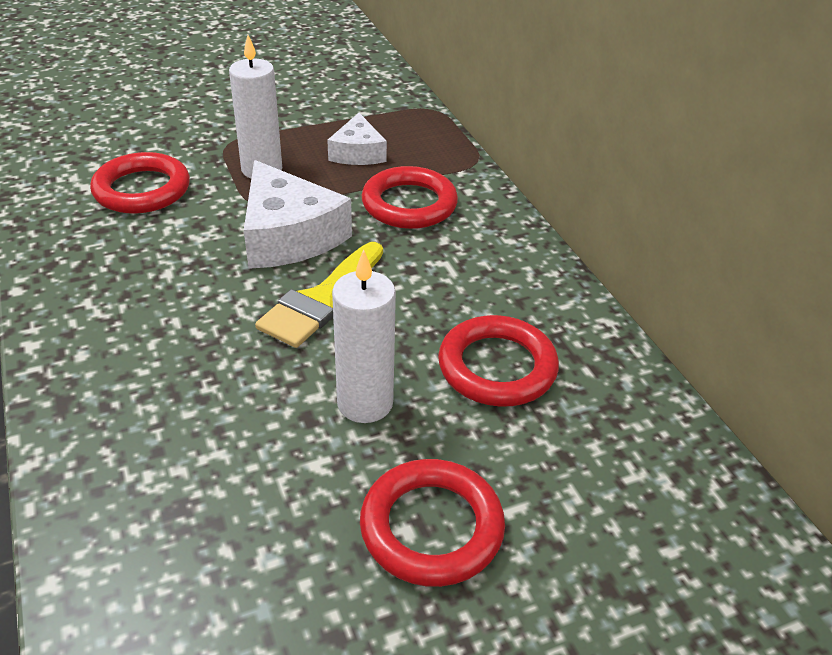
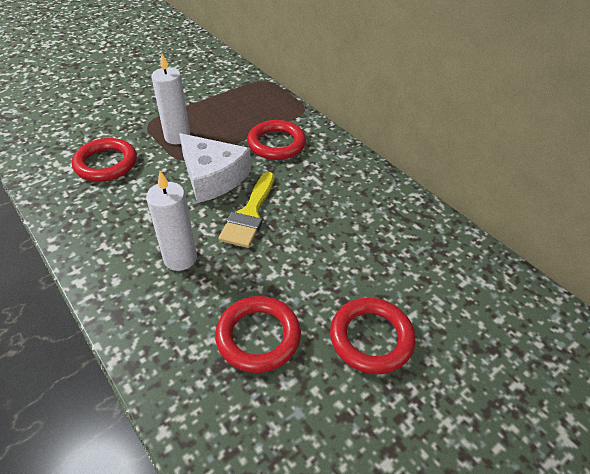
camera: 15 degrees left, 5 degrees up
white cheese [327,113,387,165] -> none
white candle [332,249,396,423] -> white candle moved to [146,171,197,271]
red ring [438,315,559,407] -> red ring moved to [215,296,301,373]

